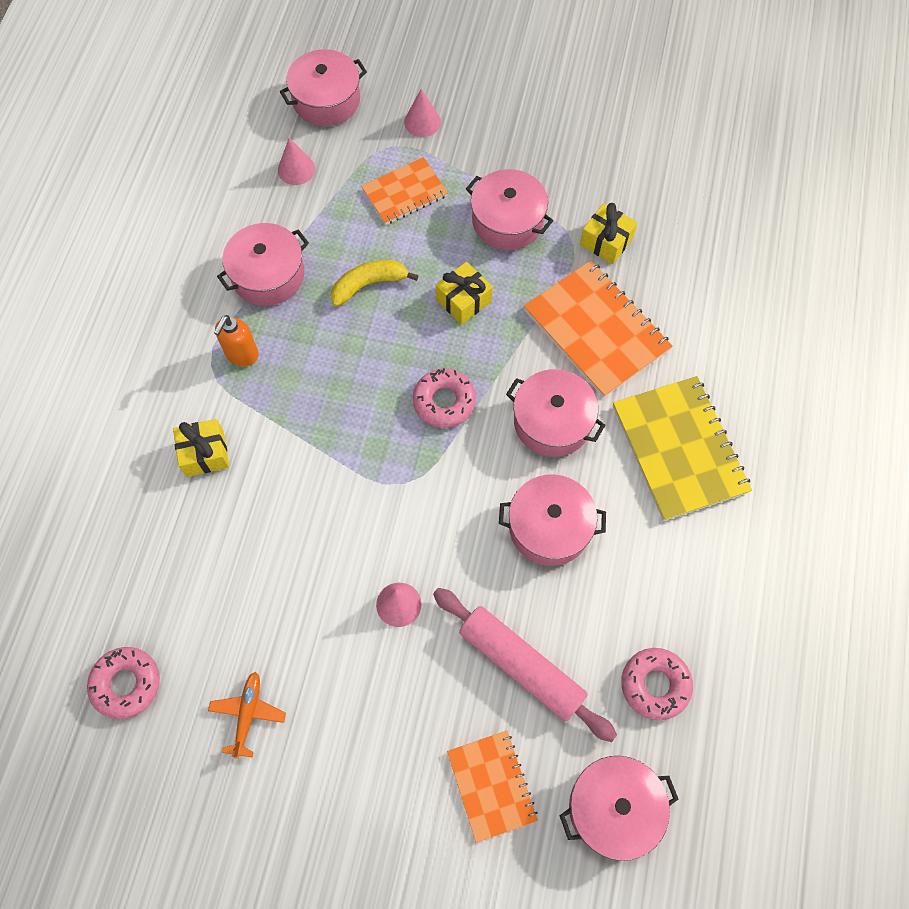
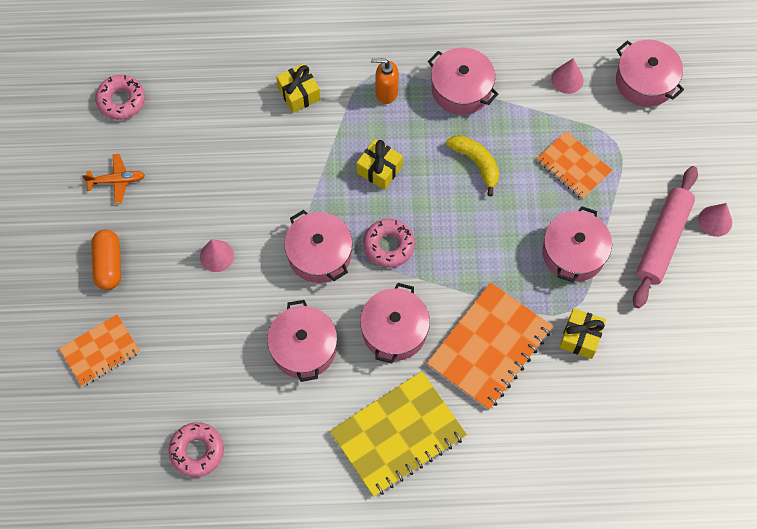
camera: 75 degrees right, 0 degrees up
pink cone [404,89,441,137] -> pink cone moved to [698,203,732,237]
pink rolling pin [433,588,617,742] -> pink rolling pin moved to [633,166,698,308]
yellow gift [436,262,493,325] -> yellow gift moved to [356,139,403,190]
pink pot [559,756,679,861] -> pink pot moved to [284,210,353,283]
none -> orange capsule [91,229,121,290]

